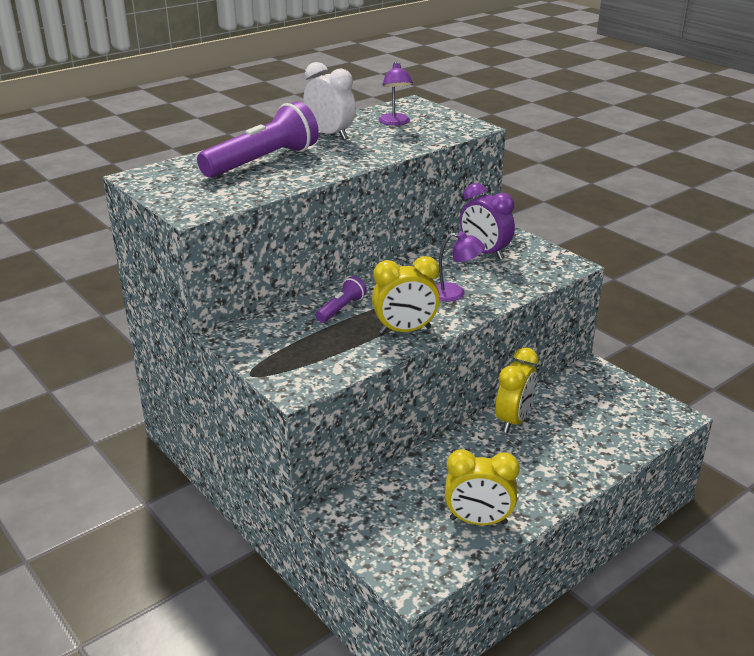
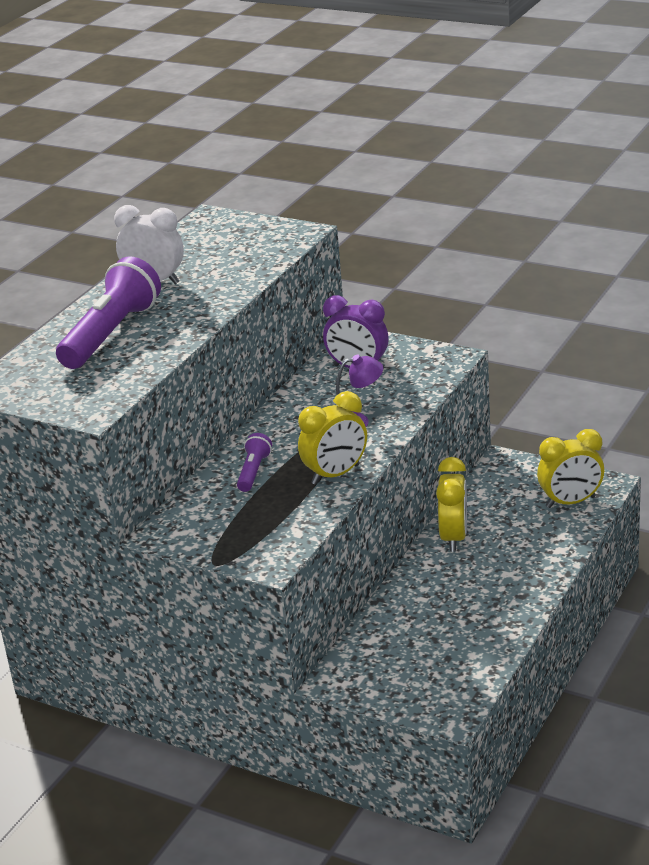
camera: 20 degrees left, 0 degrees up
purple lamp [379,62,413,126] -> none
yellow clock [445,449,520,525] -> yellow clock moved to [537,429,604,508]

